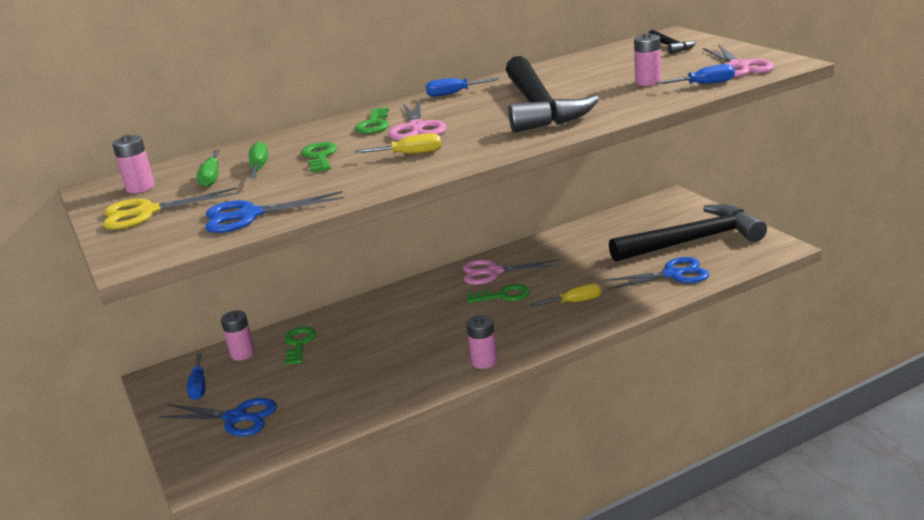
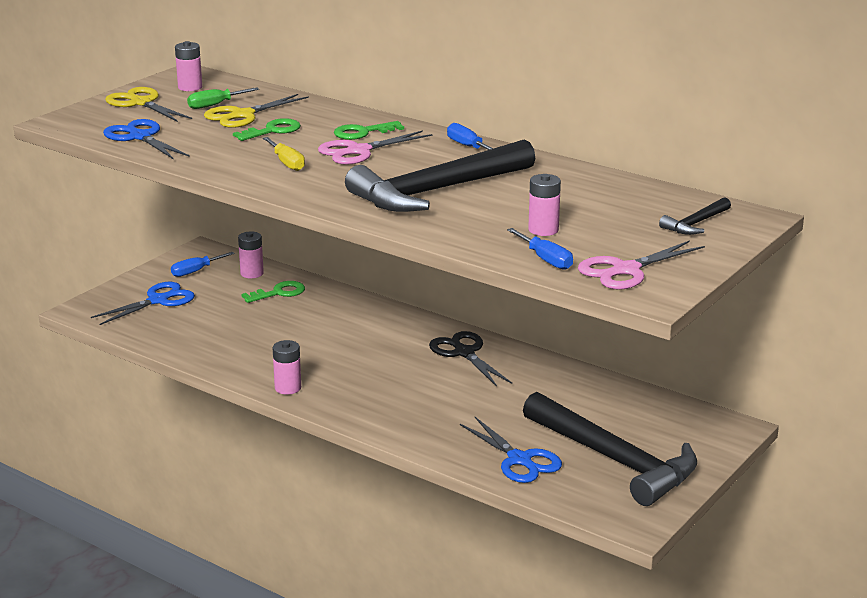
camera: 60 degrees right, 0 degrees up
blue scissors [159,398,277,436] -> blue scissors turned 120 degrees counterclockwise [91,282,195,325]
green screwdriver [249,142,269,179] -> yellow scissors [204,94,309,128]
pink scissors [463,259,561,285] -> black scissors [429,331,512,387]
green key [467,284,530,303] -> none
yellow screwdriver [530,283,601,307] -> none

